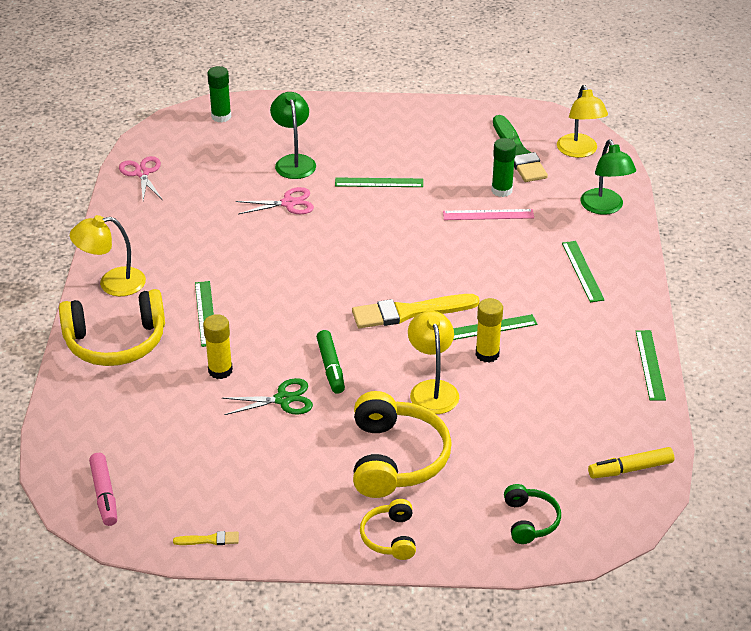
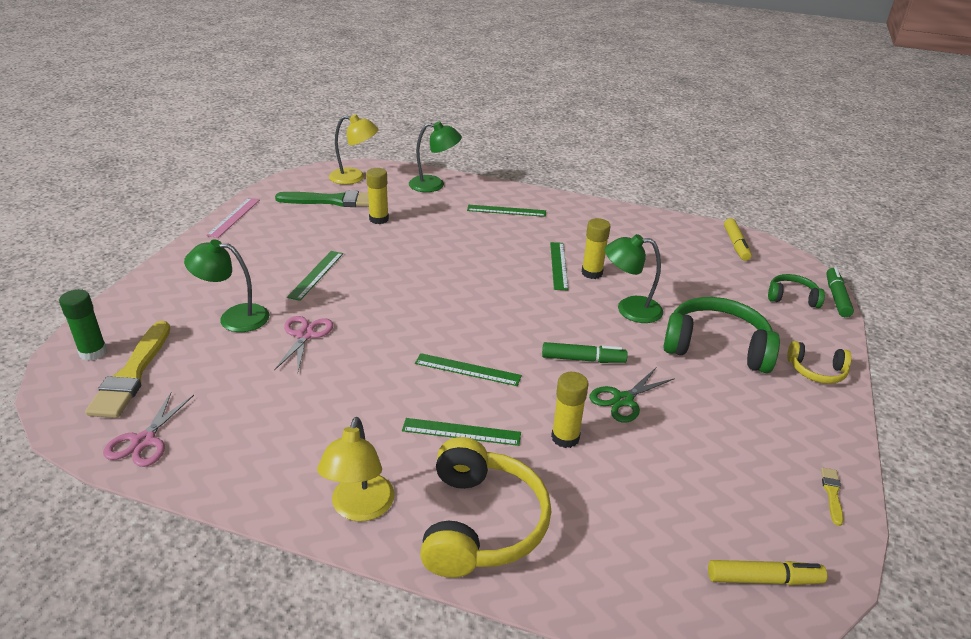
camera: 75 degrees left, 5 degrees down
pink marker [89,453,117,526] -> yellow marker [708,560,827,585]
pink scissors [119,156,162,200] -> pink scissors turned 75 degrees counterclockwise [103,392,194,467]
green scissors [222,378,313,415] -> green scissors turned 135 degrees counterclockwise [589,368,675,423]
yellow brush [352,294,480,328] -> yellow brush moved to [85,321,170,418]
yellow headphones [353,391,452,498] -> green headphones [663,297,780,373]
yellow lamp [408,311,459,414] -> green lamp [605,234,663,323]
pink ruler [443,209,534,220] -> pink ruler moved to [206,198,260,238]
green glue stick [491,138,516,197] -> yellow glue stick [366,168,389,224]
green ruler [636,330,666,401] -> green ruler moved to [415,353,522,386]
none -> green marker [826,267,854,317]

